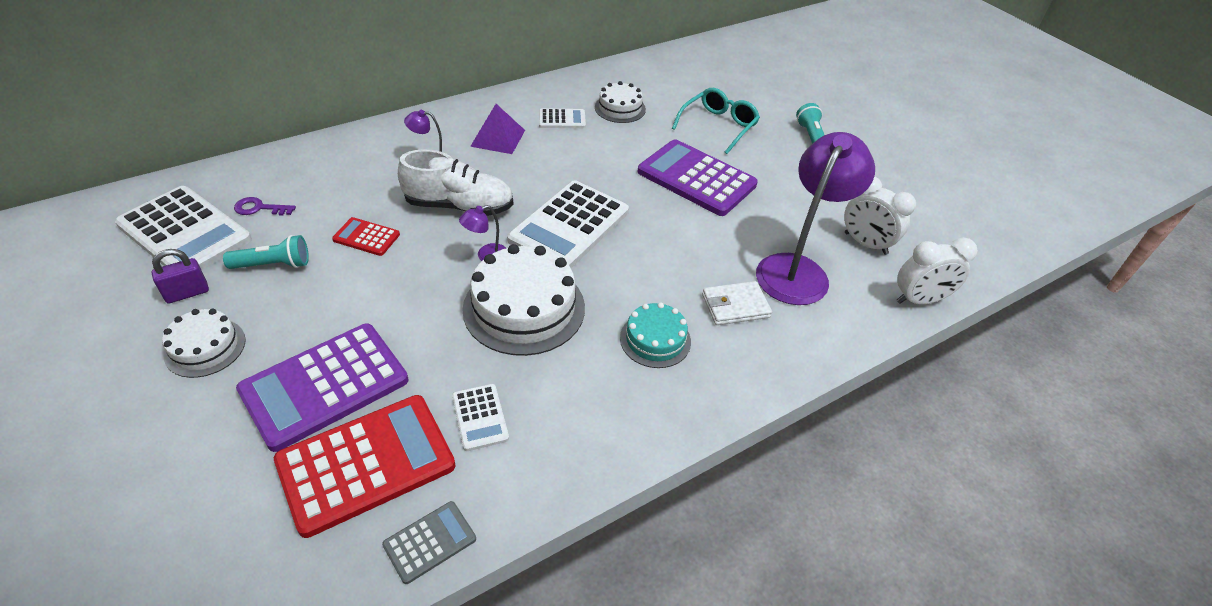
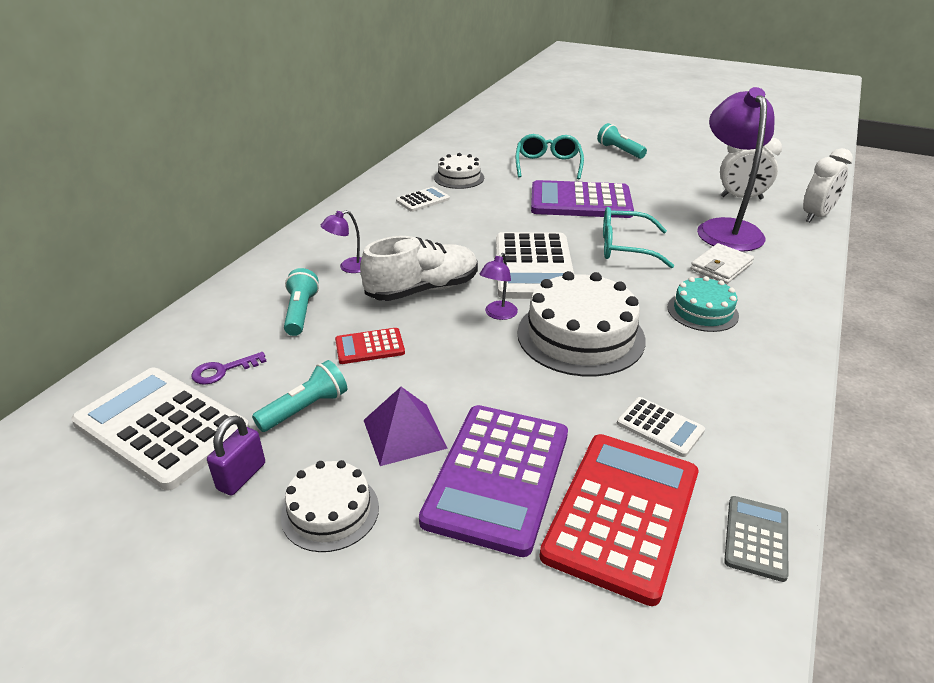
camera: 30 degrees left, 10 degrees down
white calculator [115,186,252,270] -> white calculator turned 150 degrees counterclockwise [71,368,250,490]
purple pyramid [470,104,525,154] -> purple pyramid moved to [364,387,448,466]
none -> turquoise flashlight [284,268,319,336]
none -> turquoise glasses [603,207,674,268]

